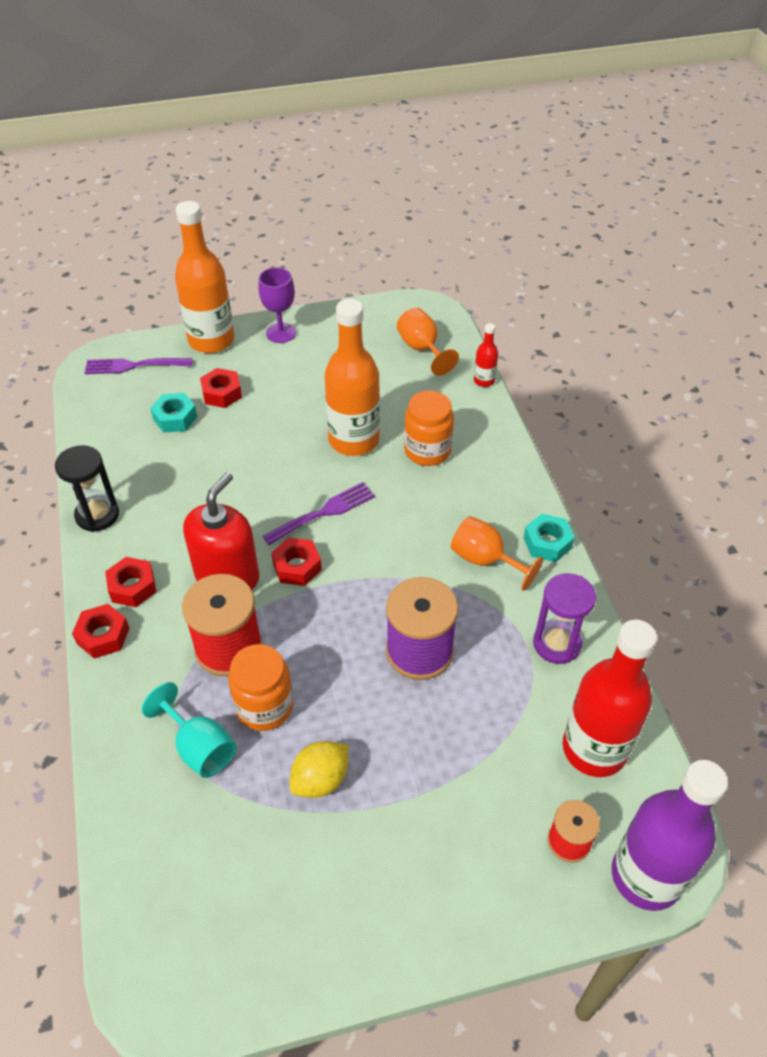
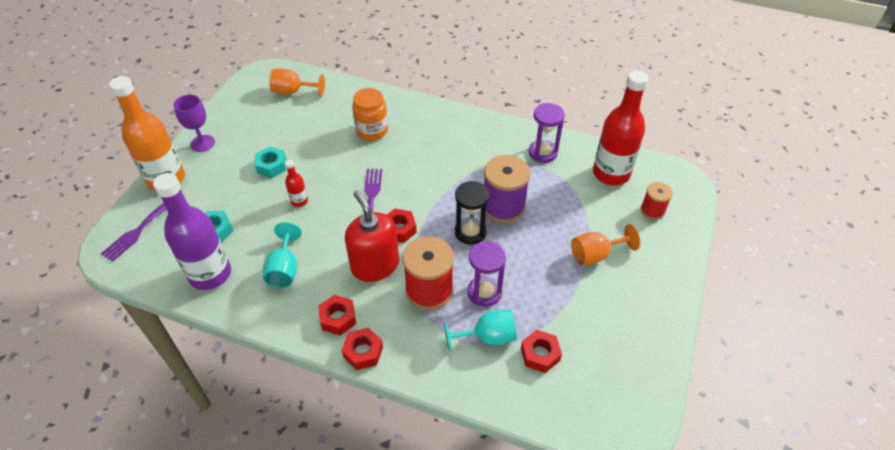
camera: 55 degrees left, 0 degrees up
black hourglass [55,445,119,532] -> black hourglass moved to [455,181,489,245]
red nut [200,368,242,408] -> red nut moved to [521,330,562,373]
orange jar [228,644,293,731] -> purple hourglass [468,241,506,307]
yellow lemon [290,741,348,798] -> none
orange bottle [324,299,380,456] -> none
orange goblet [451,516,543,591] -> orange goblet moved to [571,224,640,265]
red bottle [474,323,498,387] -> red bottle moved to [285,160,308,207]
turquoise nut [524,514,575,562] -> turquoise nut moved to [255,147,286,178]
purple bottle [612,760,728,911] -> purple bottle moved to [153,173,231,290]
none -> turquoise goblet [263,222,302,288]

